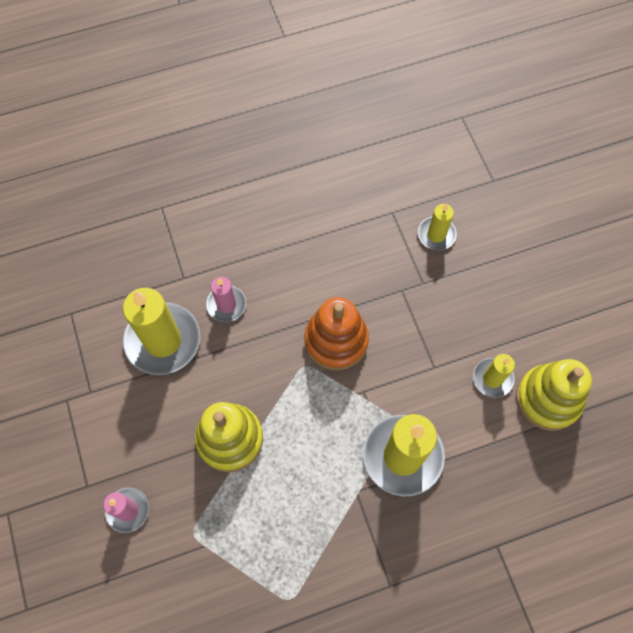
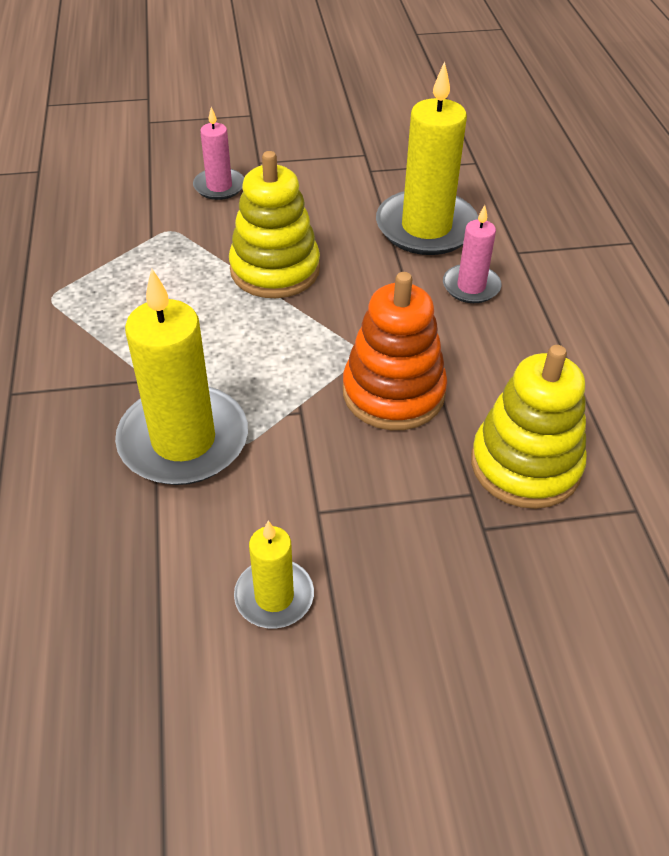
camera: 100 degrees right, 20 degrees down
yellow candle [418,203,457,251] -> none
yellow stacking toy [516,359,592,431] -> yellow stacking toy moved to [471,345,587,509]

